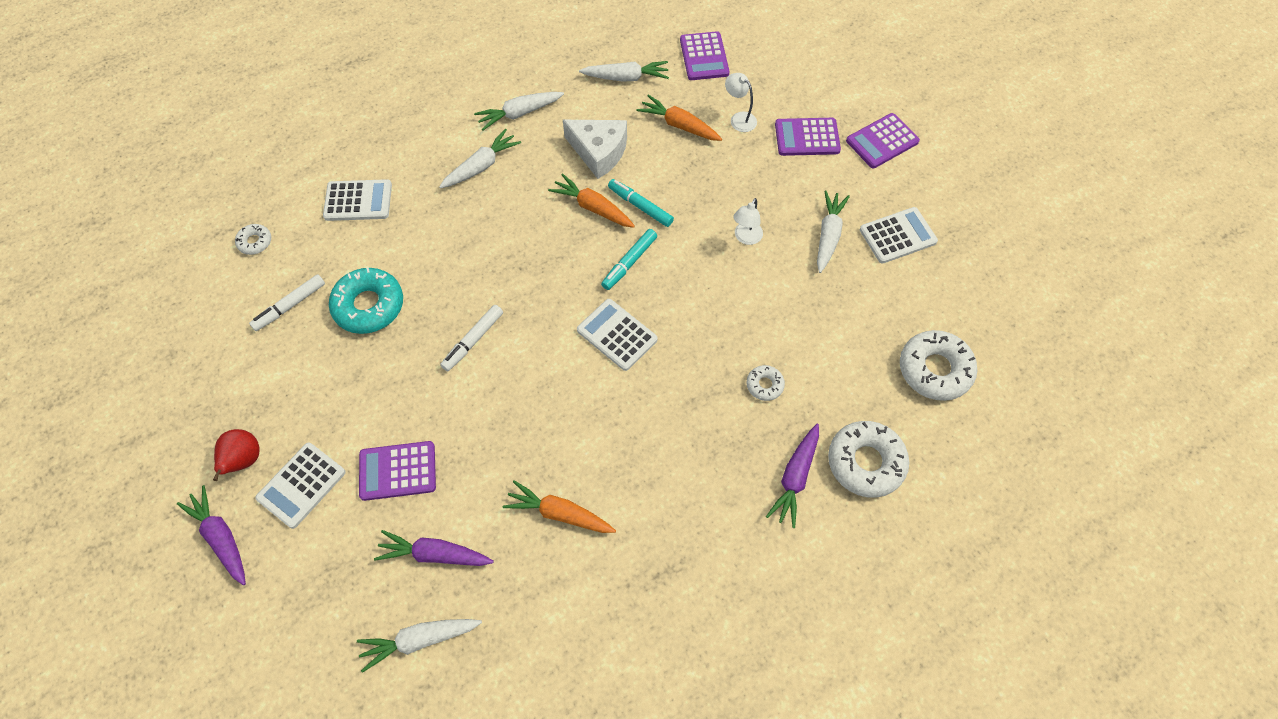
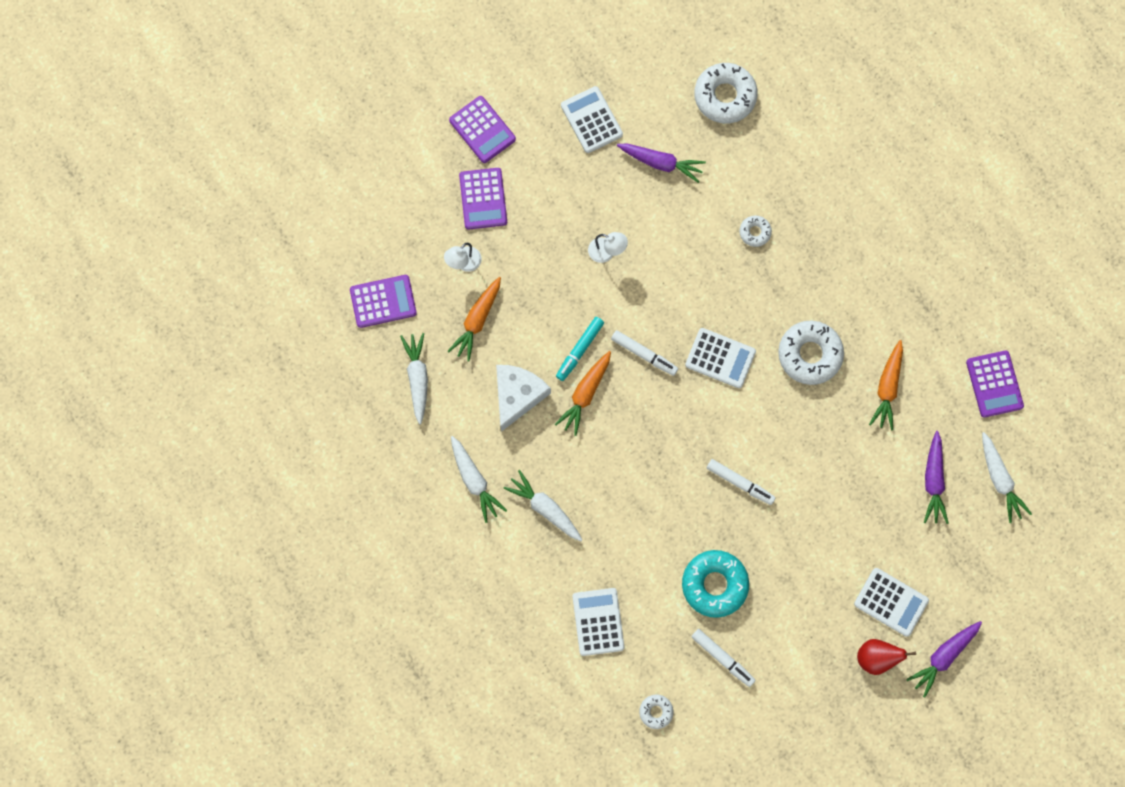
camera: 95 degrees left, 15 degrees up
purple calculator [359,441,436,501] -> purple calculator moved to [966,351,1024,418]
white calculator [577,299,658,371] -> white calculator turned 105 degrees counterclockwise [685,328,756,388]
turquoise marker [601,229,657,290] -> white marker [611,330,678,376]
purple carrot [766,424,819,528] -> purple carrot moved to [617,144,706,183]
white carrot [817,190,850,273] -> none
white donut [828,421,909,498] -> white donut moved to [778,321,844,385]

